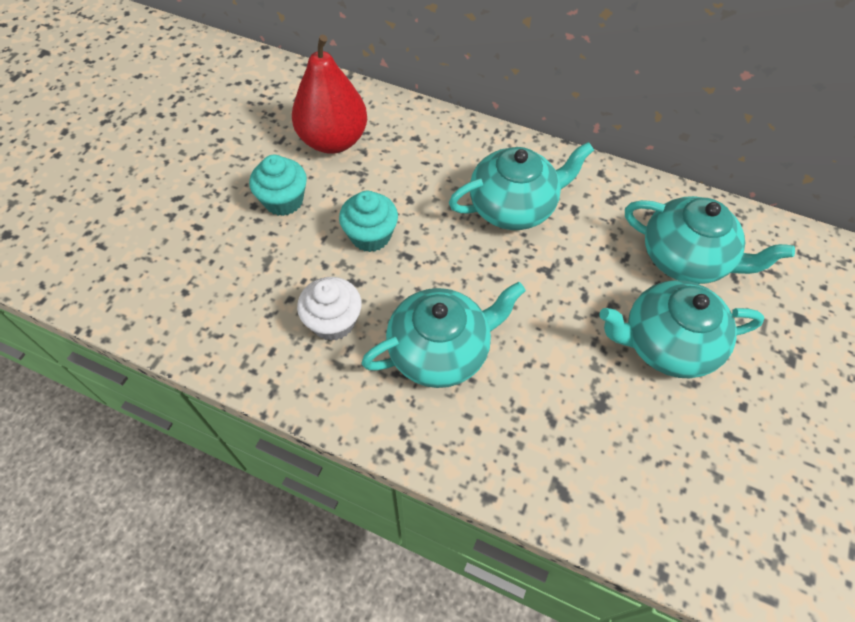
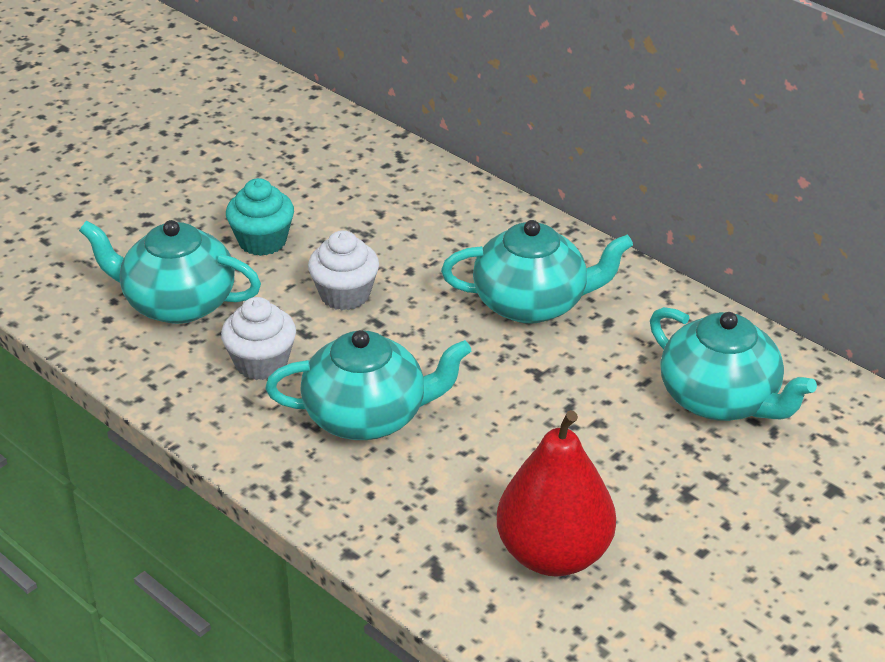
camera: 20 degrees right, 20 degrees down
red pear [292,35,367,154] -> red pear moved to [497,410,616,577]
turquoise cupcake [339,191,398,252] -> white cupcake [308,230,379,310]
turquoise teapot [599,280,764,378] -> turquoise teapot moved to [79,220,261,324]

